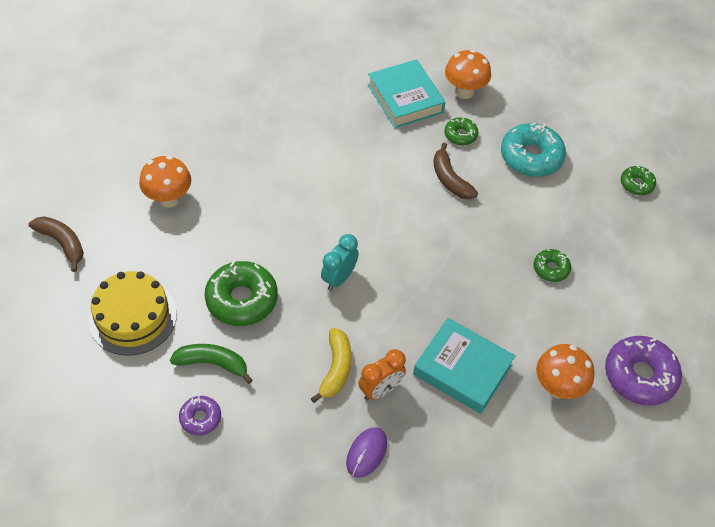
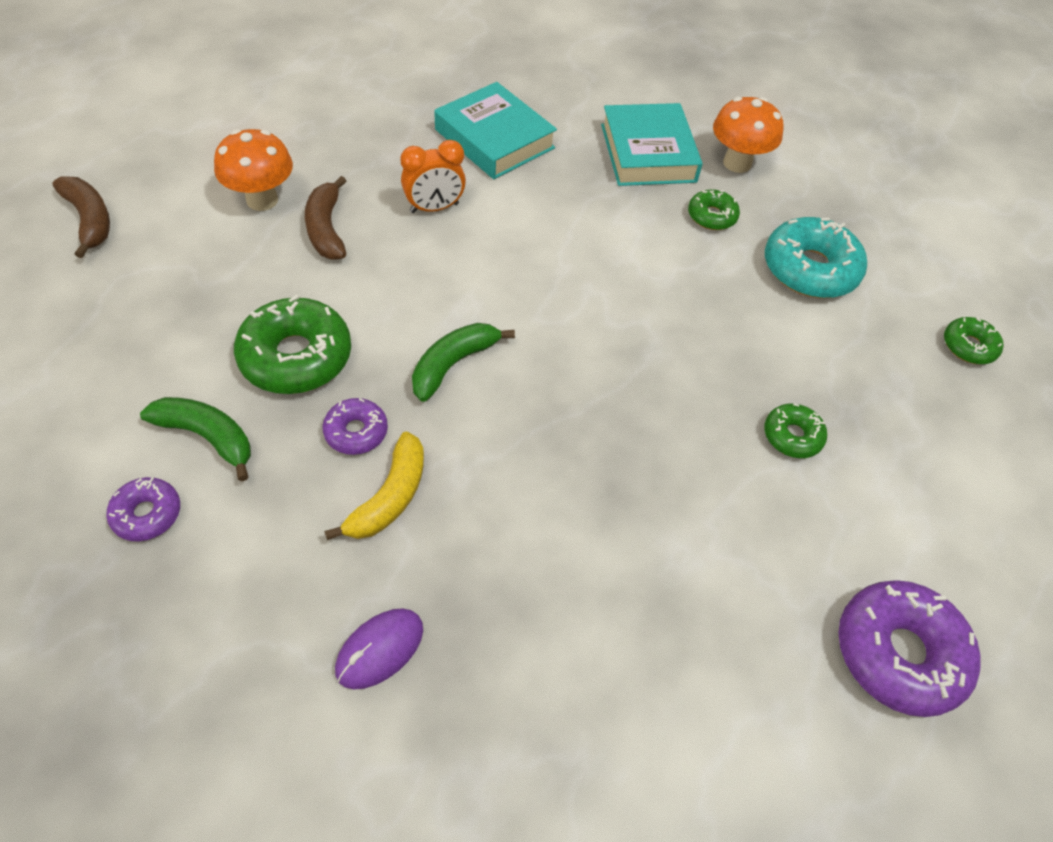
camera: 15 degrees right, 0 degrees up
yellow cake [89,271,177,356] -> none
turquoise clock [321,234,359,290] -> green banana [412,323,515,402]
orange clock [359,349,406,400] -> orange clock moved to [400,140,466,213]
turquoise book [413,318,515,414] -> turquoise book moved to [434,82,557,179]
brown banana [433,142,478,199] -> brown banana moved to [305,176,346,260]
orange mushroom [536,344,595,399] -> none
none -> purple donut [323,398,388,455]

